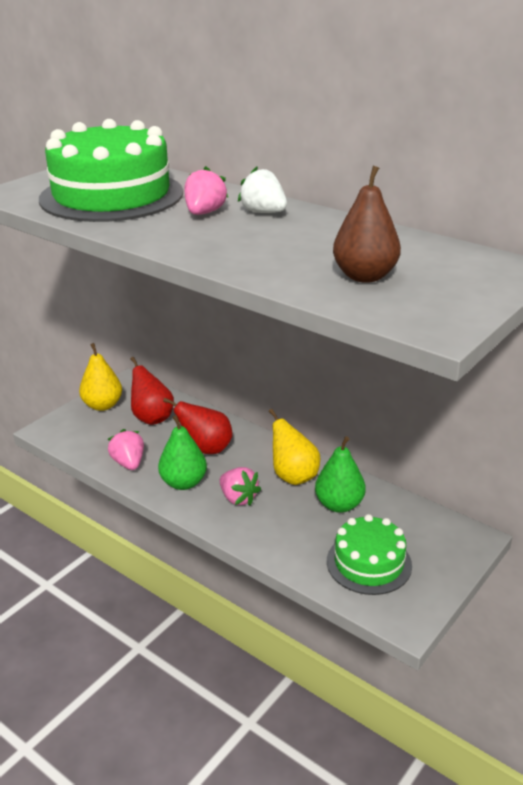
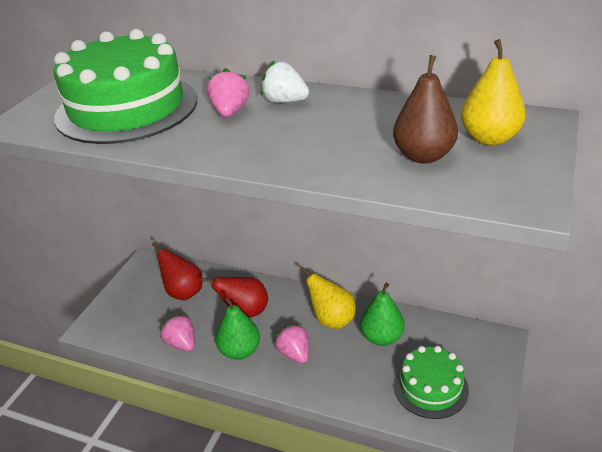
camera: 15 degrees left, 5 degrees up
yellow pear [79,343,122,411] -> yellow pear moved to [461,39,526,145]
pink strawberry [220,467,261,505] -> pink strawberry turned 150 degrees counterclockwise [274,323,309,364]

